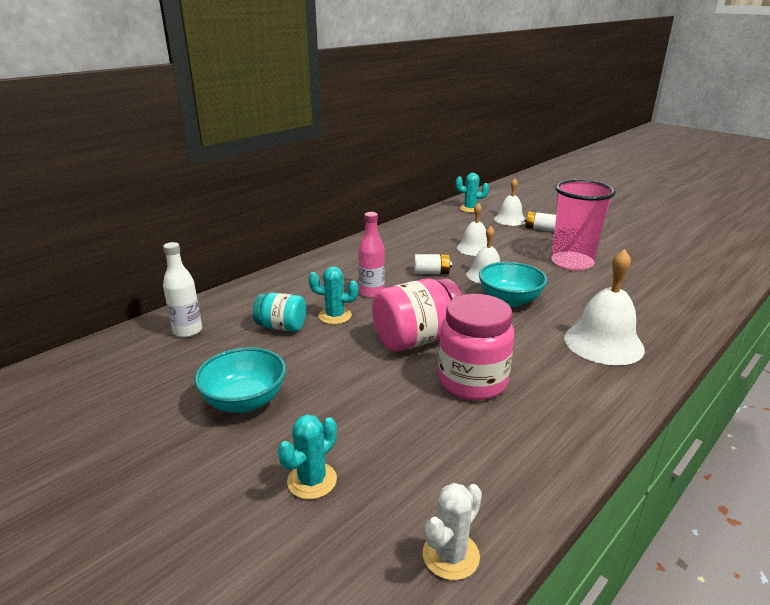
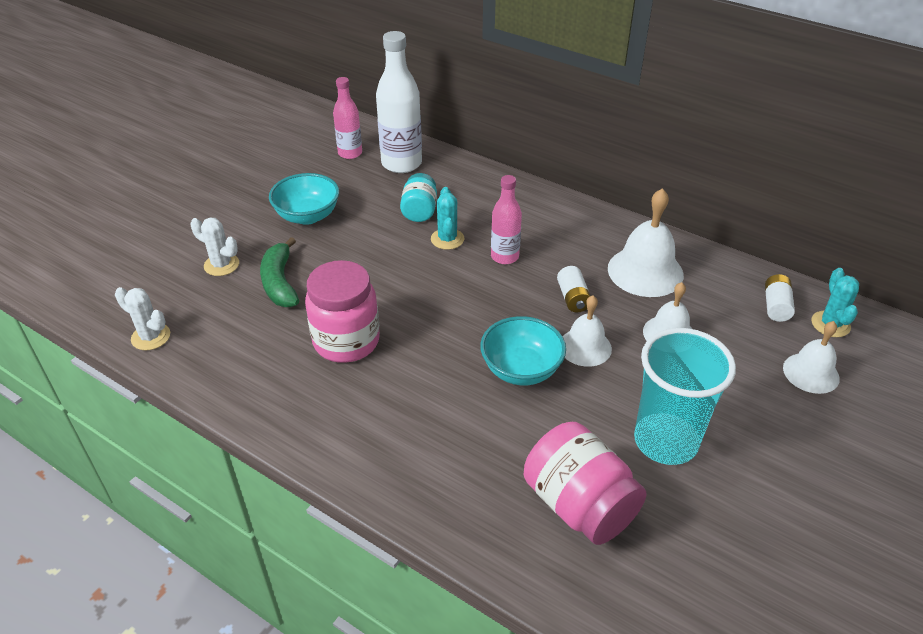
camera: 80 degrees right, 15 degrees up
white bottle [163,242,202,337] -> white bottle [376,31,422,173], size x1.64
turquoise cactus [278,414,337,499] -> white cactus [190,217,239,276]
pink jar [372,278,462,352] -> pink jar moved to [524,422,647,545]
white battery [524,211,556,232] -> white battery moved to [765,274,795,322]
pink cup [551,180,616,271] -> turquoise cup [634,328,736,465]
white bell [564,249,645,365] -> white bell moved to [608,188,684,297]
none -> green banana [260,237,299,307]
none -> pink bottle [333,77,362,159]

